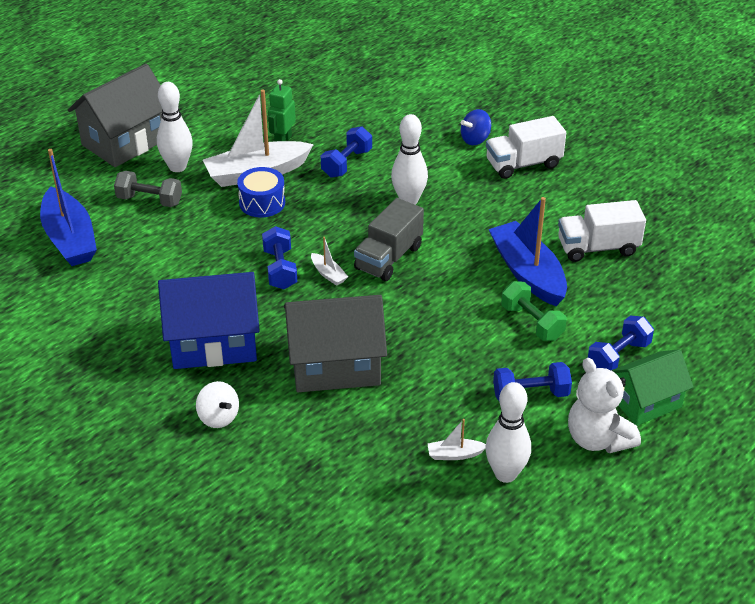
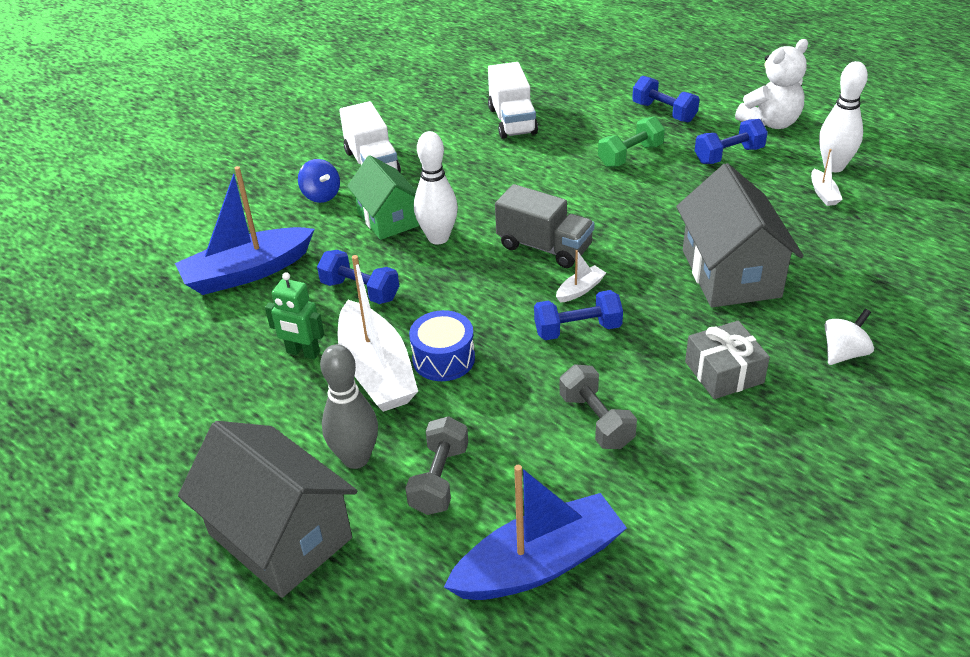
camera: 90 degrees left, 0 degrees up
white bowling pin [157,82,193,172] -> grey bowling pin [320,344,378,469]
blue house [158,272,260,369] -> grey gift [685,321,770,399]
blue boat [488,197,567,306] -> blue boat moved to [175,166,315,295]
blue dumbbell [493,362,572,401] -> blue dumbbell turned 75 degrees clockwise [695,119,768,164]
green house [612,349,694,426] -> green house moved to [347,155,419,240]
none -> grey dumbbell [559,364,637,449]

